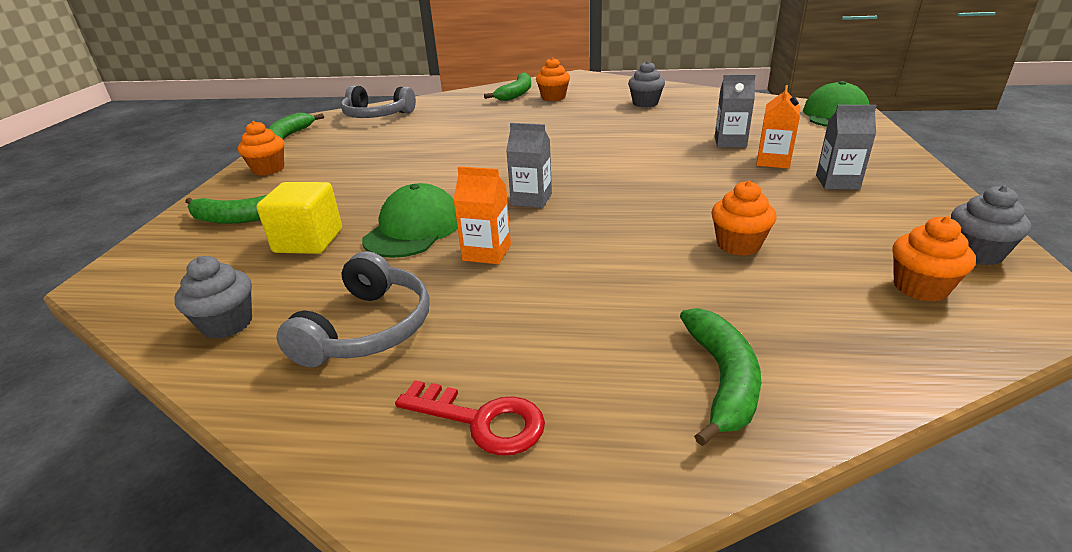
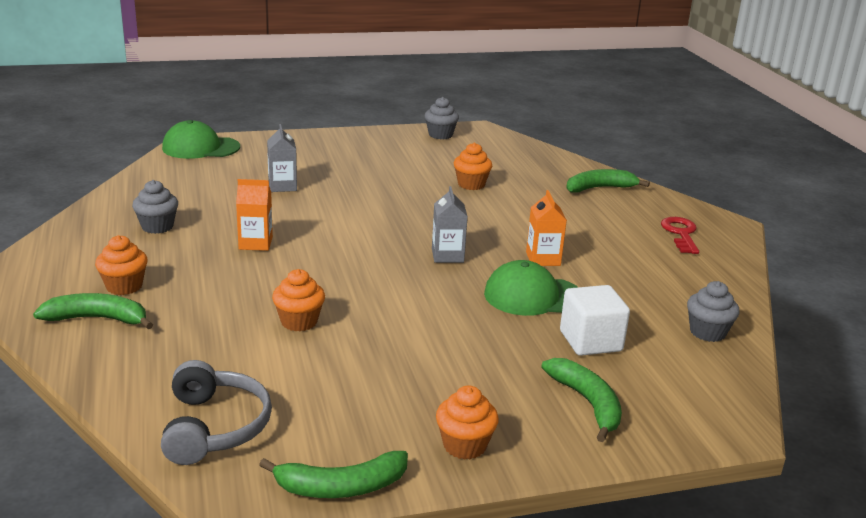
camera: 115 degrees left, 5 degrees down
yellow cube [257,182,342,254] -> white cube [560,285,630,356]
grey headphones [276,251,430,368] -> none
orange carton [756,85,800,169] -> orange carton moved to [236,179,273,251]
grey carton [816,105,877,190] -> none
orange cupcake [893,216,976,302] -> orange cupcake moved to [272,269,325,331]

